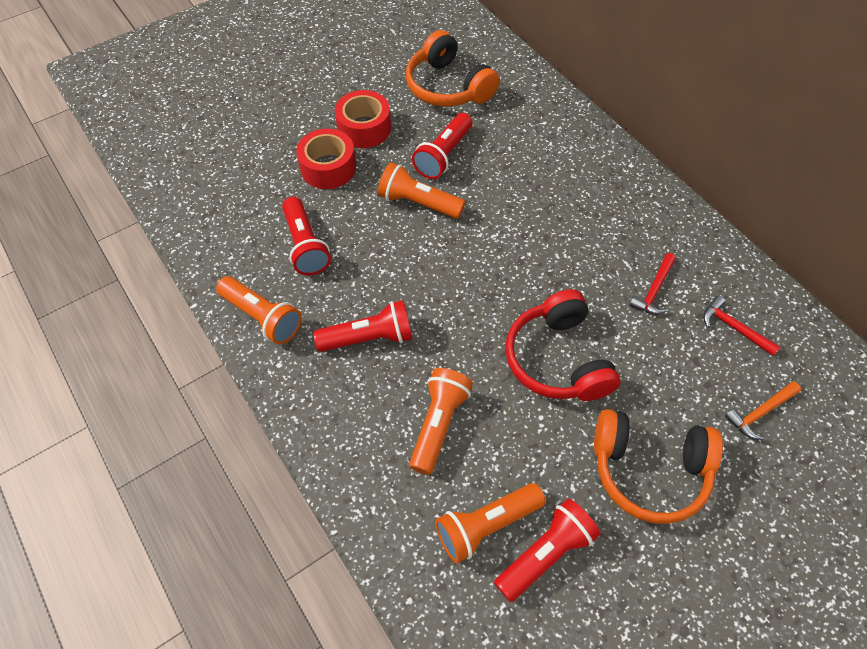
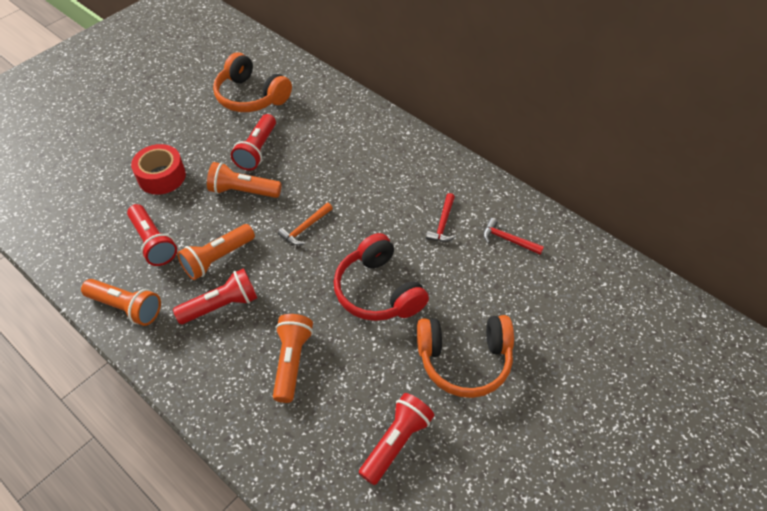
camera: 15 degrees left, 5 degrees down
red tape [335,90,391,148] -> none
orange flashlight [435,483,546,563] -> orange flashlight moved to [177,224,255,280]
orange hammer [725,382,801,440] -> orange hammer moved to [278,203,333,245]

